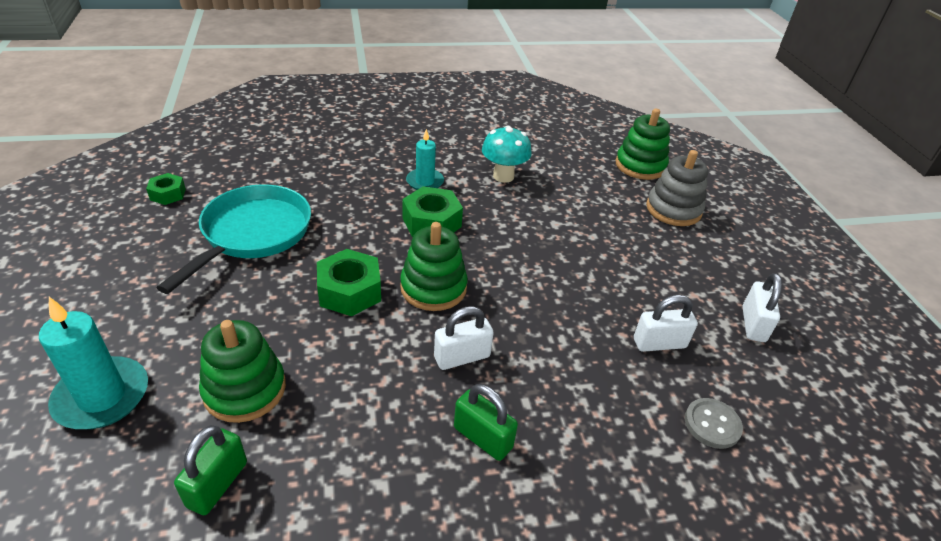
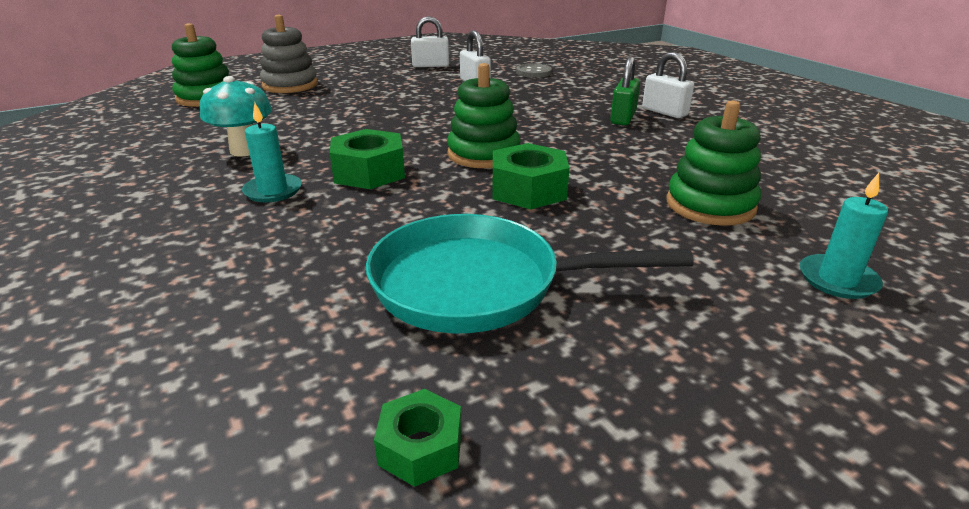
camera: 105 degrees left, 10 degrees down
turquoise candle [39,297,148,429] -> turquoise candle [799,173,888,299], size x0.64
green padlock [174,425,247,515] -> none
white padlock [434,306,494,370] -> white padlock moved to [642,52,694,118]

